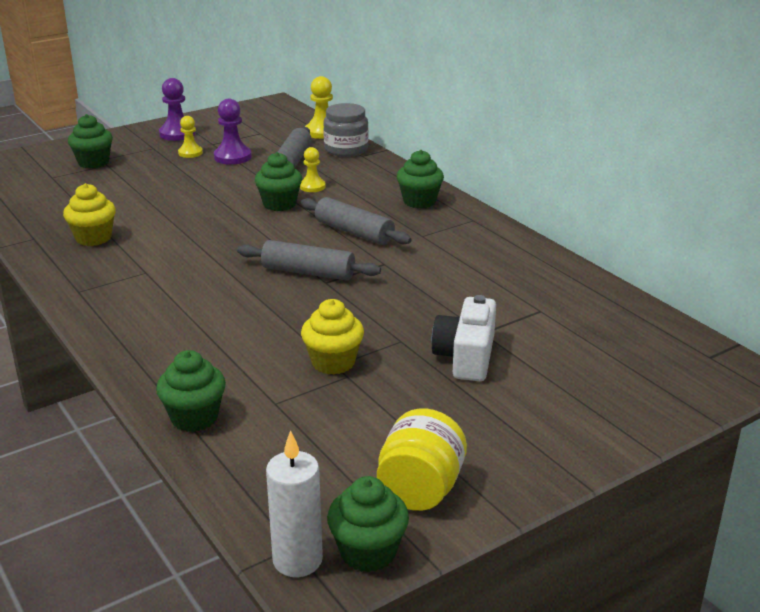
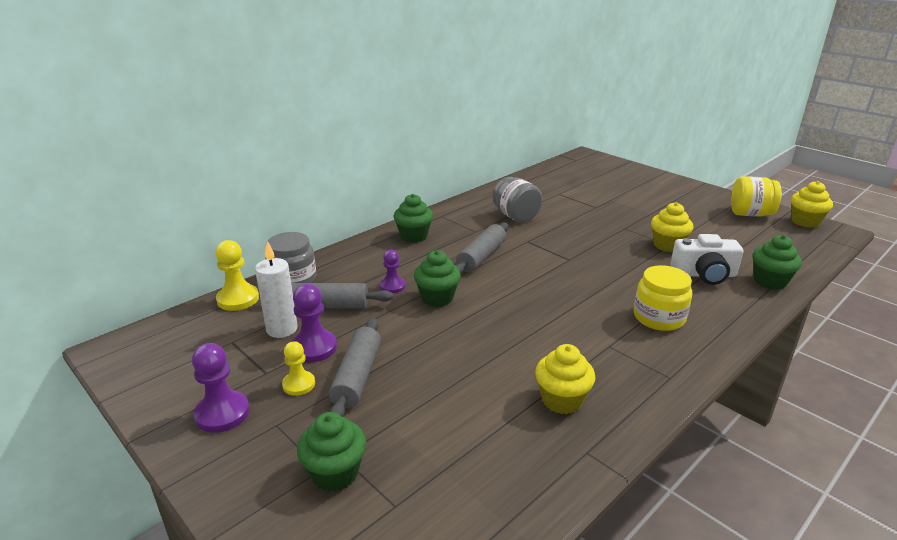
camera: 100 degrees left, 0 degrees up
grey rolling pin [237,240,381,281] -> grey rolling pin moved to [329,318,381,417]
white candle [266,430,323,577] -> white candle moved to [255,241,297,338]
yellow pawn [300,147,326,192] -> purple pawn [380,250,405,293]
green cupcake [327,476,409,572] -> yellow cupcake [791,181,833,228]
white camera [431,295,496,381] -> white camera moved to [670,234,743,285]
none -> grey jar [493,177,542,223]
none -> yellow jar [634,265,692,331]

